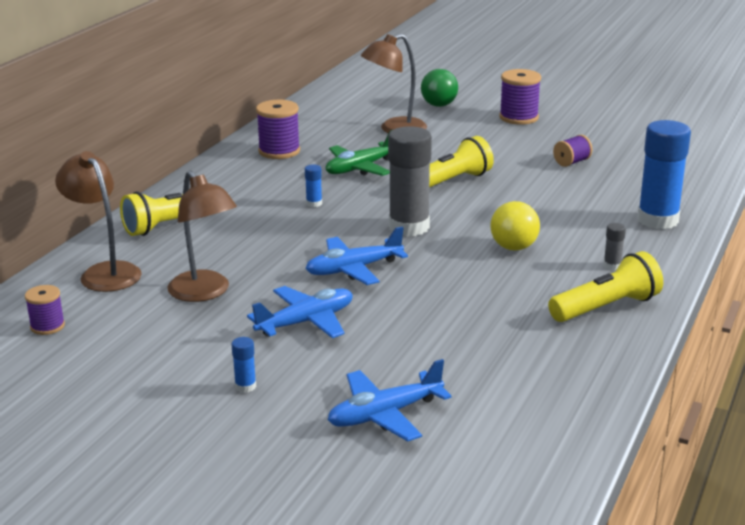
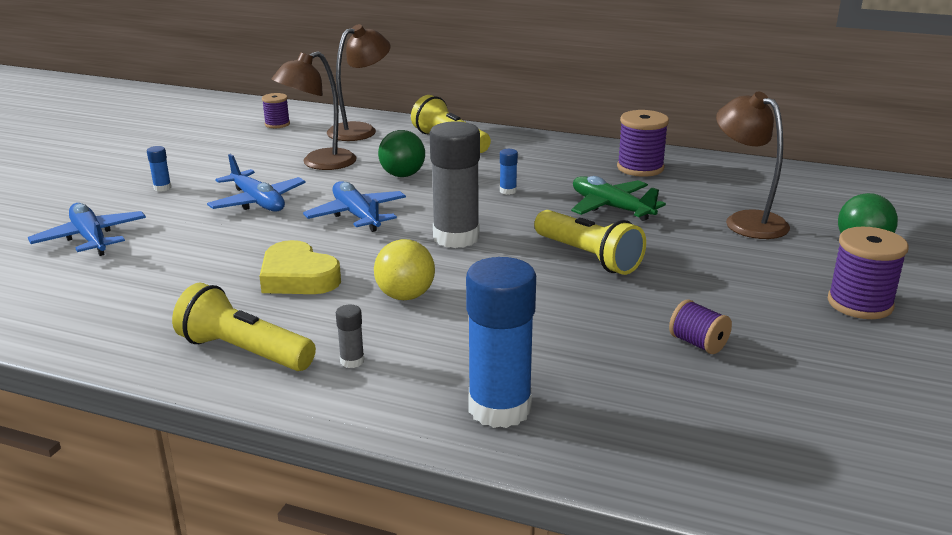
camera: 85 degrees right, 0 degrees up
yellow flashlight [548,251,663,322] -> yellow flashlight turned 150 degrees clockwise [172,283,316,371]
none -> yellow heart [259,240,341,294]
none -> green ball [378,130,425,177]

